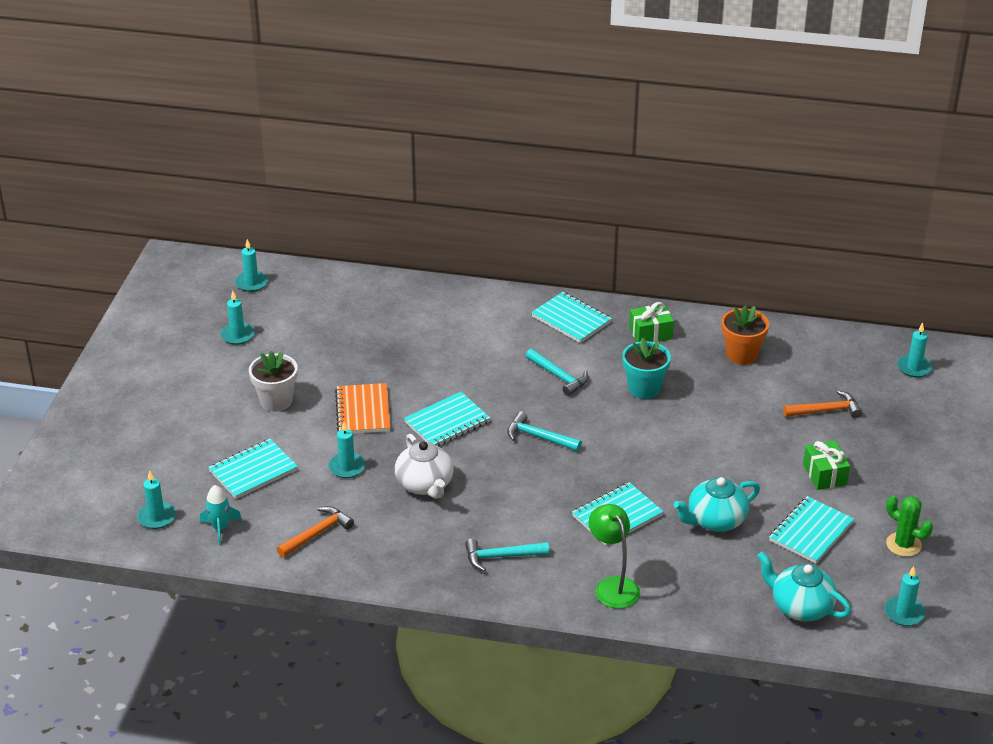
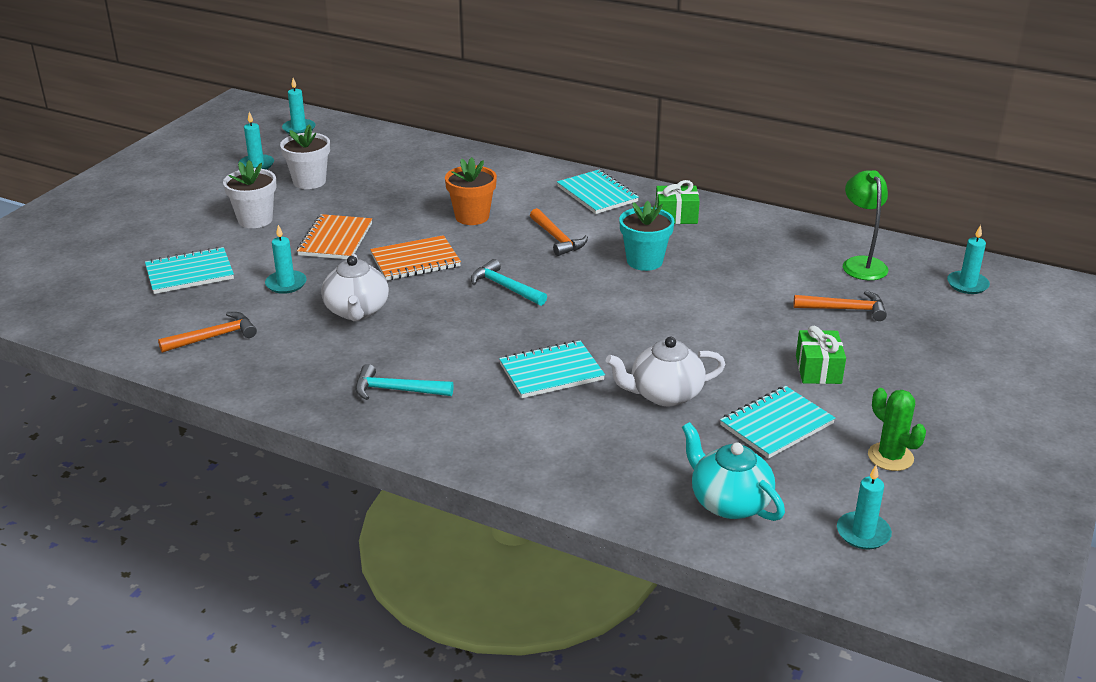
camera: 15 degrees right, 5 degrees down
turquoise candle [137,470,176,529] -> none
turquoise rocket [200,485,242,545] -> none
turquoise notebook [404,392,490,447] -> orange notebook [370,235,461,280]
turquoise hammer [526,349,589,396] -> orange hammer [530,208,588,256]
green lamp [589,504,640,609] -> green lamp moved to [843,170,888,280]
turquoise teapot [674,477,760,532] -> white teapot [606,337,726,406]
orange flower pot [722,305,769,365] -> orange flower pot moved to [445,157,497,225]
none -> white flower pot [280,124,330,189]

